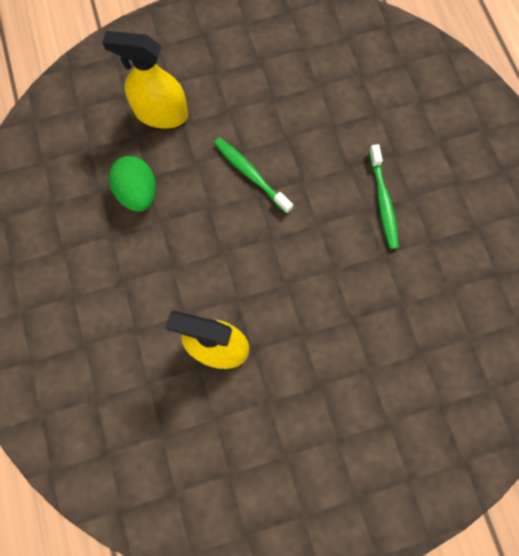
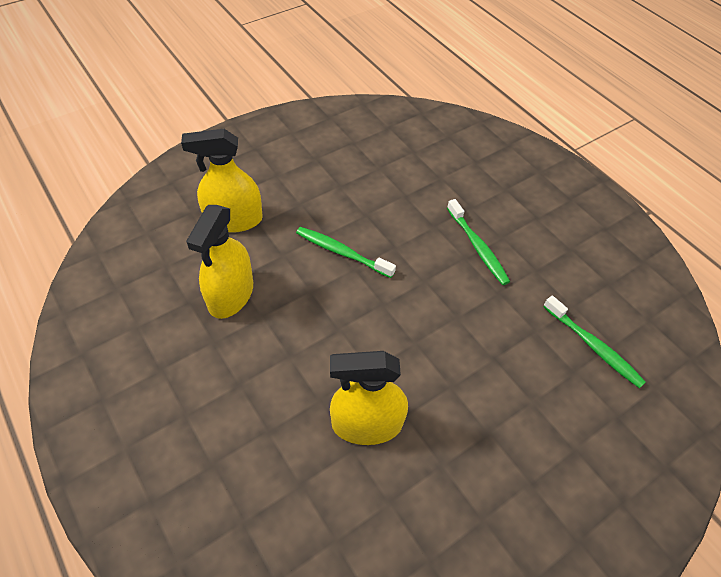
camera: 20 degrees left, 20 degrees down
green egg [108,156,156,212] -> yellow spray bottle [186,205,253,319]
none -> green toothbrush [543,296,646,388]

